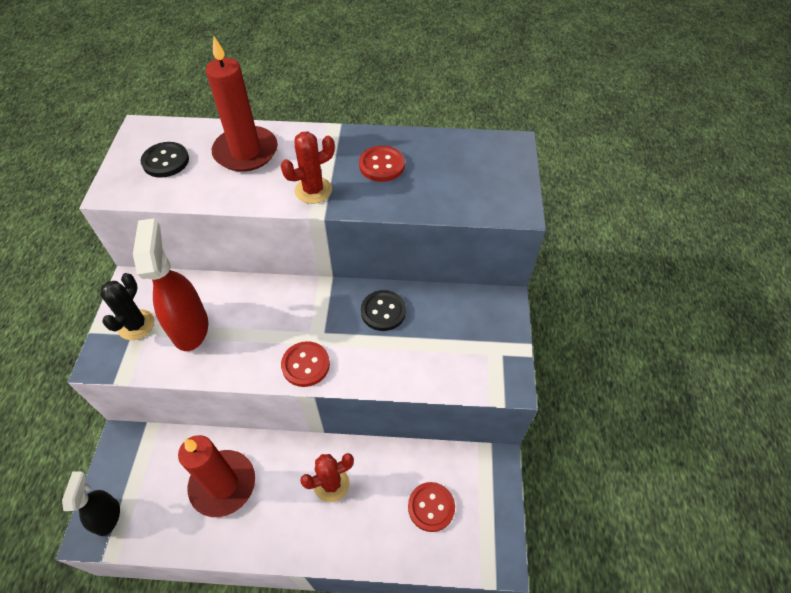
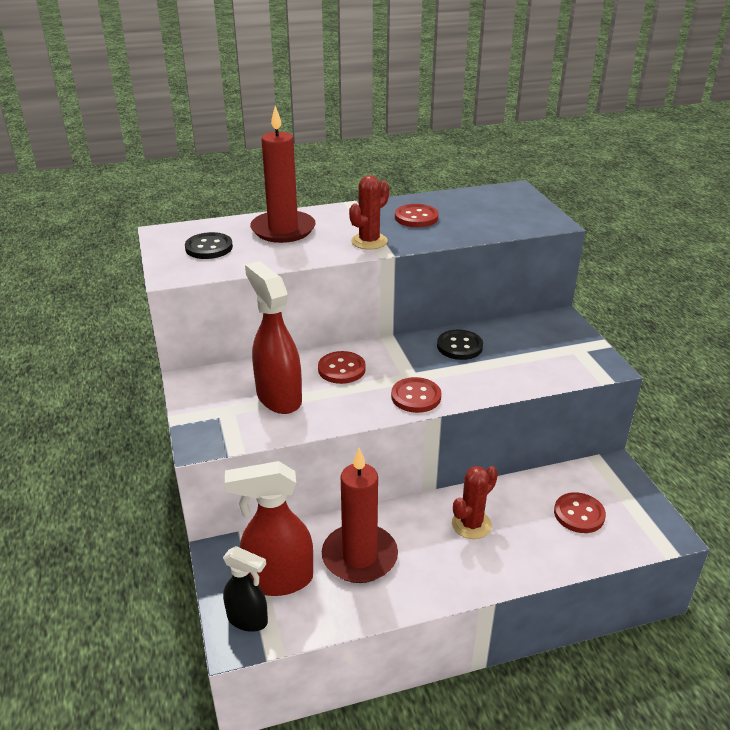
camera: 20 degrees left, 20 degrees down
black spray bottle [62,471,120,536] -> black spray bottle turned 135 degrees clockwise [223,546,268,632]
black cactus [100,273,155,340] -> none
none -> red spray bottle [225,461,313,596]
none -> red button [318,351,366,384]

